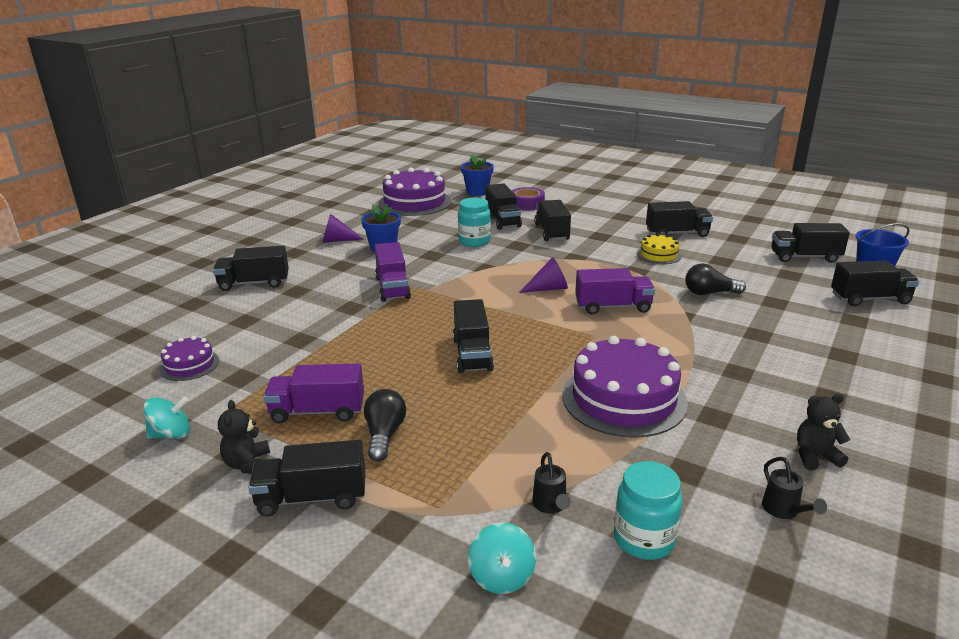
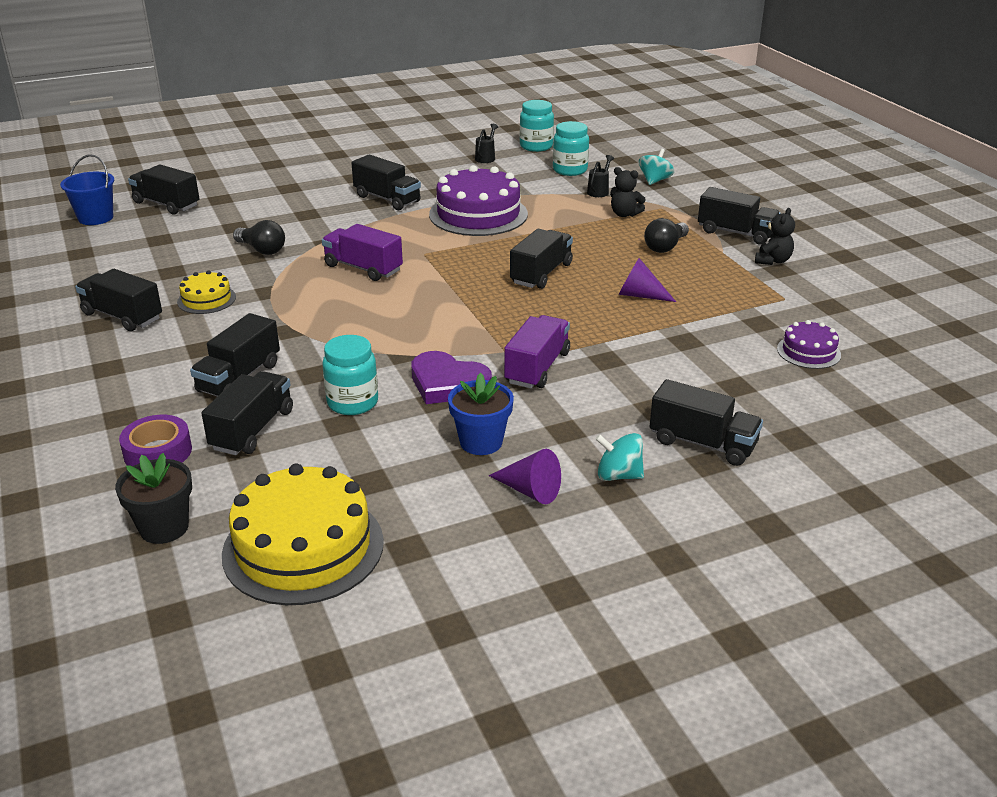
camera: 145 degrees left, 5 degrees up
turquoise spinning top [143,397,190,439] -> turquoise spinning top moved to [595,433,644,481]
purple truck [264,363,364,424] -> none
purple cake [378,167,451,216] -> yellow cake [222,464,384,605]
blue flower pot [461,155,494,196] -> black flower pot [115,453,192,544]
purple cone [519,257,568,293] -> purple cone moved to [619,258,676,302]
black truck [771,223,850,263] -> black truck moved to [351,154,421,211]
black teddy bear [797,394,850,470] -> black teddy bear moved to [610,167,646,217]
none -> purple heart [411,351,492,404]
none -> turquoise jar [520,100,554,152]

